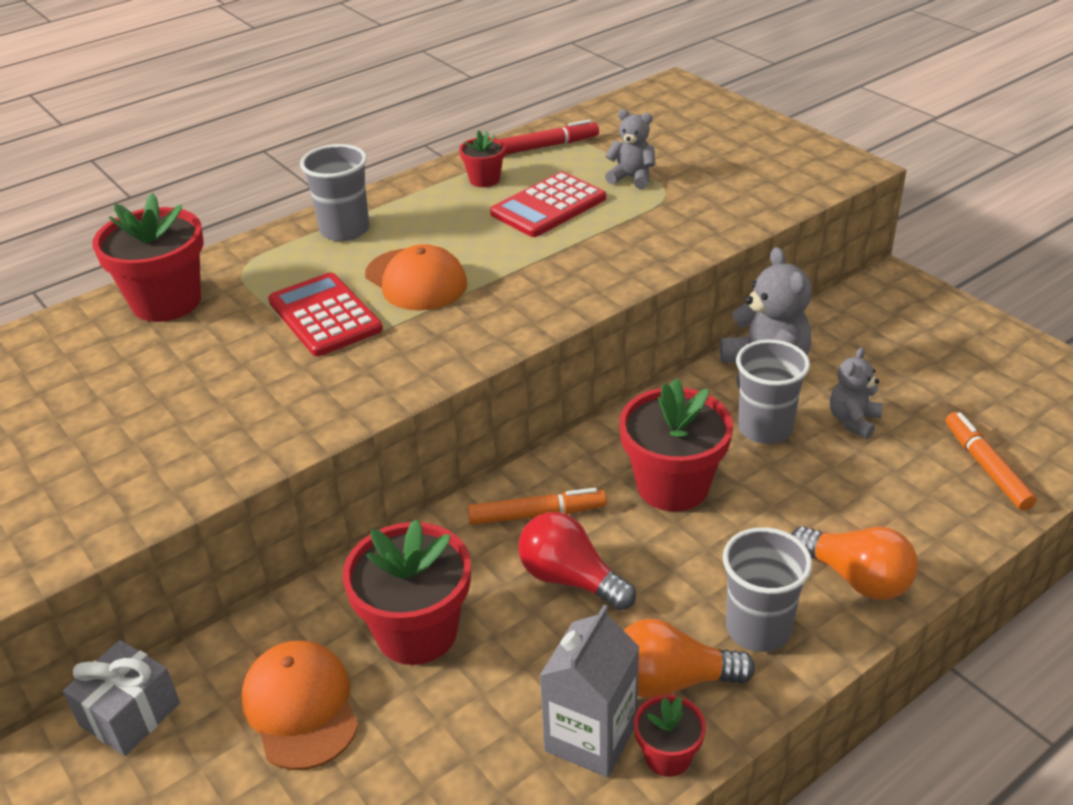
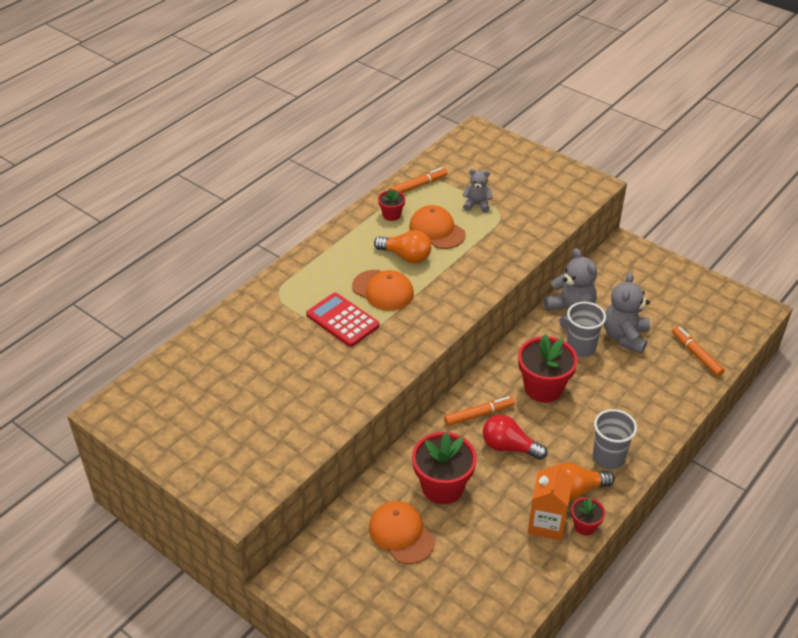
camera: 15 degrees left, 5 degrees up
grey gift [63,640,180,756] -> none
red flower pot [92,193,204,322] -> none
grey cup [300,144,369,241] -> none
red calculator [490,172,606,237] -> orange cap [409,205,466,249]
red marker [499,119,599,155] -> orange marker [390,167,448,193]
grey carton [540,605,639,777] -> orange carton [528,461,573,541]
orange light bulb [791,526,918,600] -> orange light bulb moved to [374,230,431,264]
grey teddy bear [830,347,883,439] -> grey teddy bear [604,272,650,354], size x1.71

